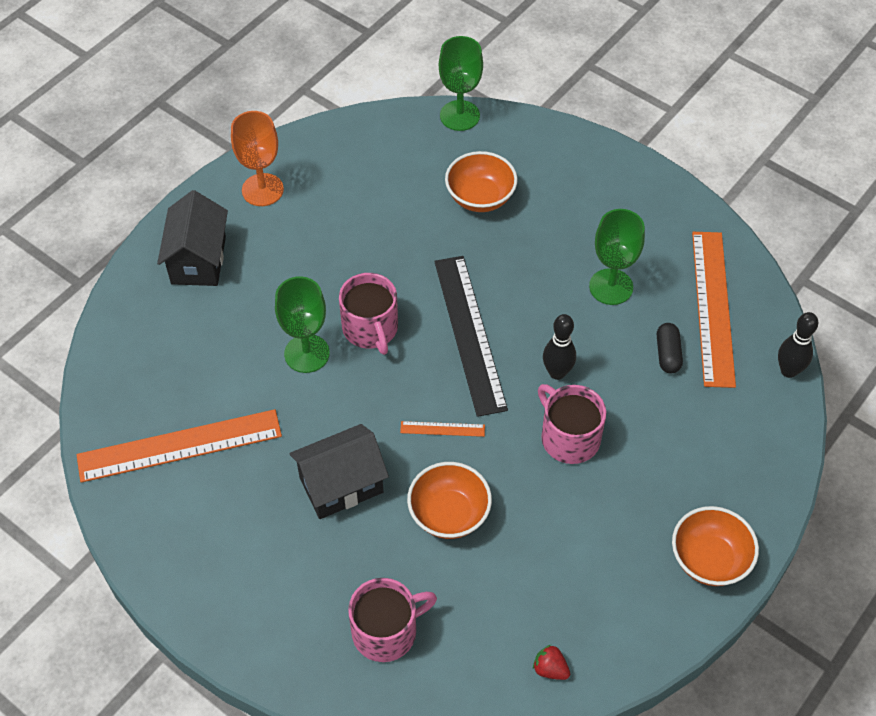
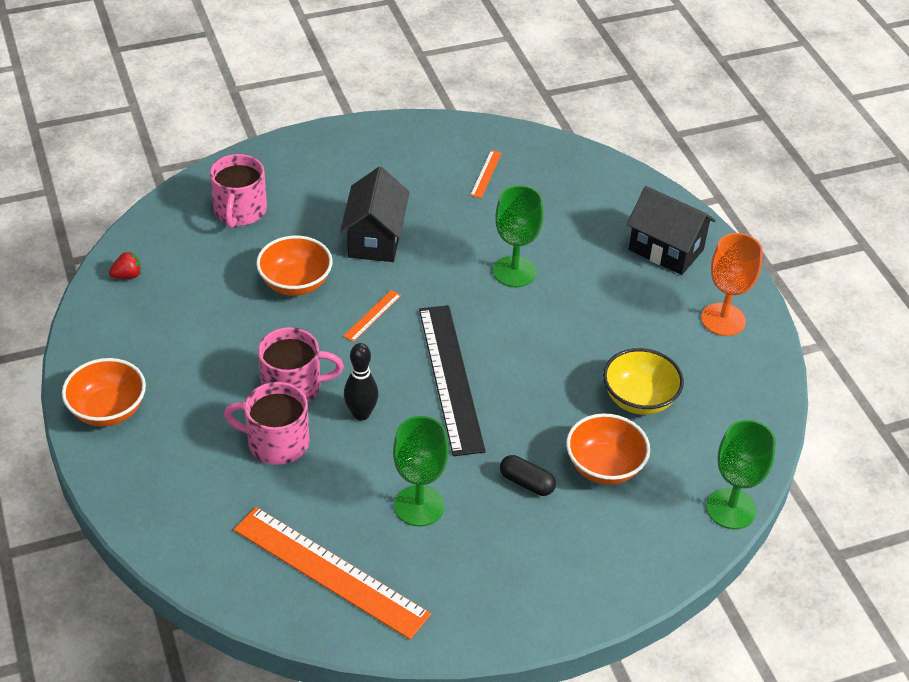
camera: 120 degrees right, 10 degrees down
orange ruler [77,409,282,483] -> orange ruler [470,150,502,198], size x0.42
pink mug [339,273,398,355] -> pink mug moved to [224,382,310,465]
black ruler [434,256,508,417] -> black ruler turned 60 degrees clockwise [419,305,486,456]
black capsule [657,323,683,373] -> black capsule moved to [500,455,556,496]
black bowling pin [778,312,818,378] -> none
none -> yellow bowl [603,348,684,415]

